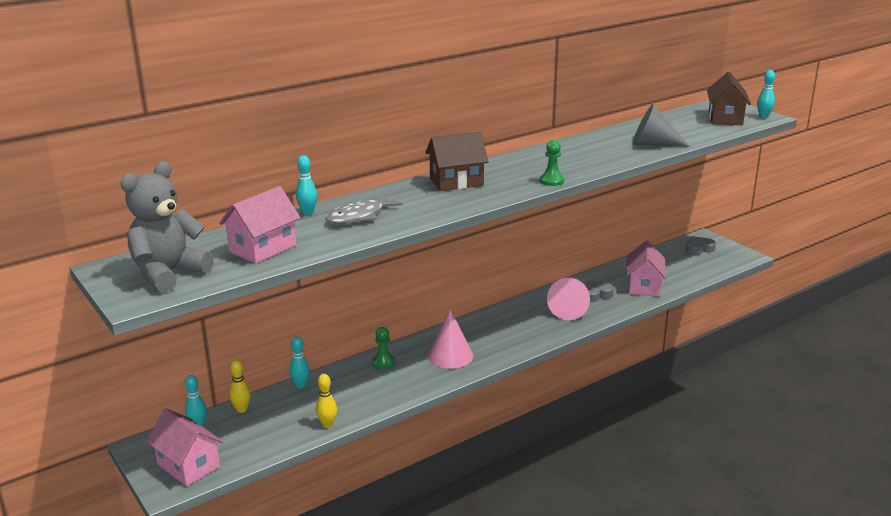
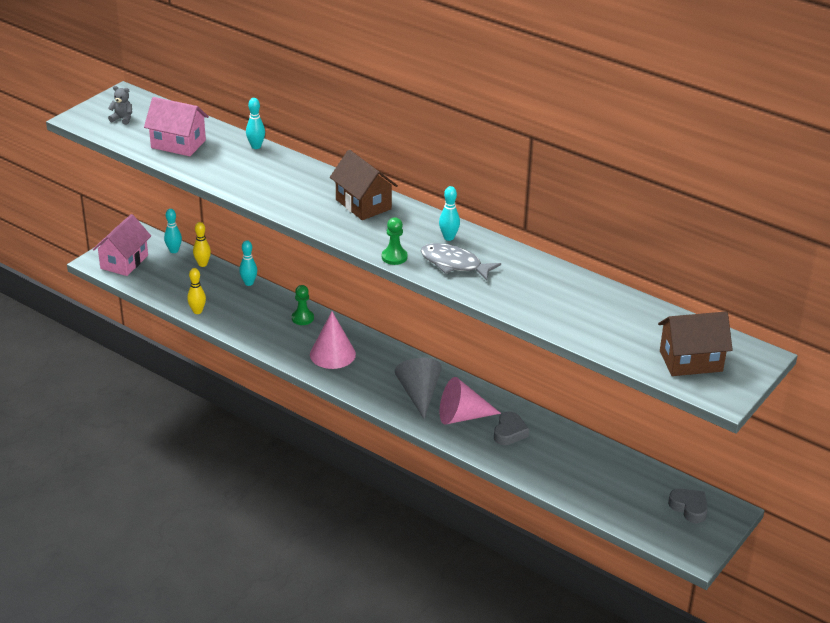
camera: 70 degrees right, 10 degrees up
grey teddy bear [120,162,214,292] -> grey teddy bear [108,86,132,125], size x0.41
grey fish [326,194,402,224] -> grey fish moved to [421,243,501,281]
grey heart [585,280,614,302] -> grey heart turned 60 degrees clockwise [494,412,529,445]
pink house [626,240,666,296] -> none
grey cone [632,104,690,147] -> grey cone moved to [395,358,442,419]
turquoise bowling pin [757,70,775,118] -> turquoise bowling pin moved to [439,186,460,241]

